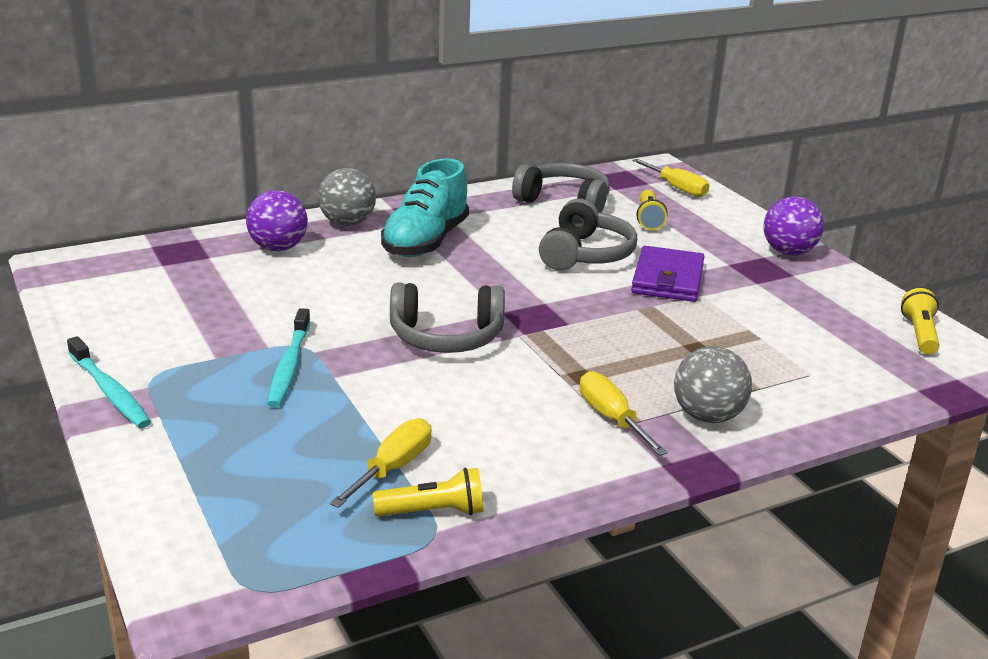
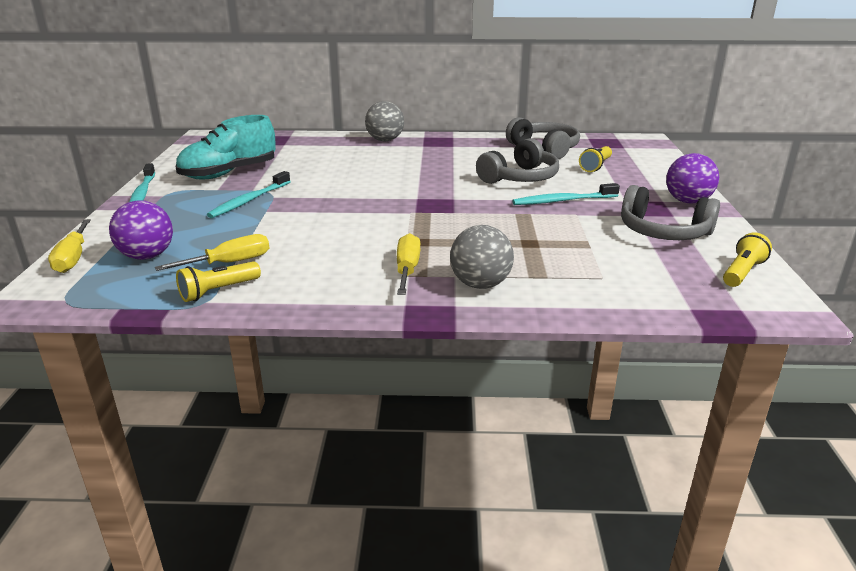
camera: 30 degrees right, 0 degrees up
purple ball [246,190,308,251] -> purple ball moved to [109,201,173,260]
yellow flashlight [373,468,483,516] -> yellow flashlight turned 120 degrees clockwise [176,261,261,302]
turquoise shoe [381,158,469,257] -> turquoise shoe moved to [176,115,276,179]
grey headphones [390,283,505,353] -> grey headphones moved to [621,185,720,240]
purple wallet [631,246,705,302] -> turquoise toothbrush [512,183,620,205]
yellow screwdriver [632,159,709,197] -> yellow screwdriver moved to [48,219,91,273]

